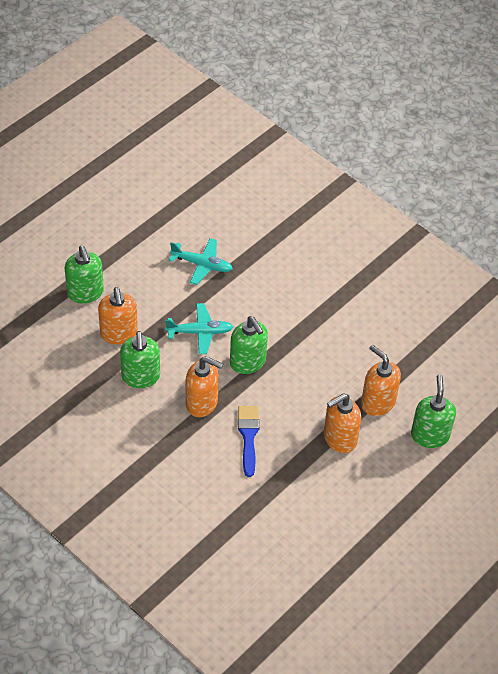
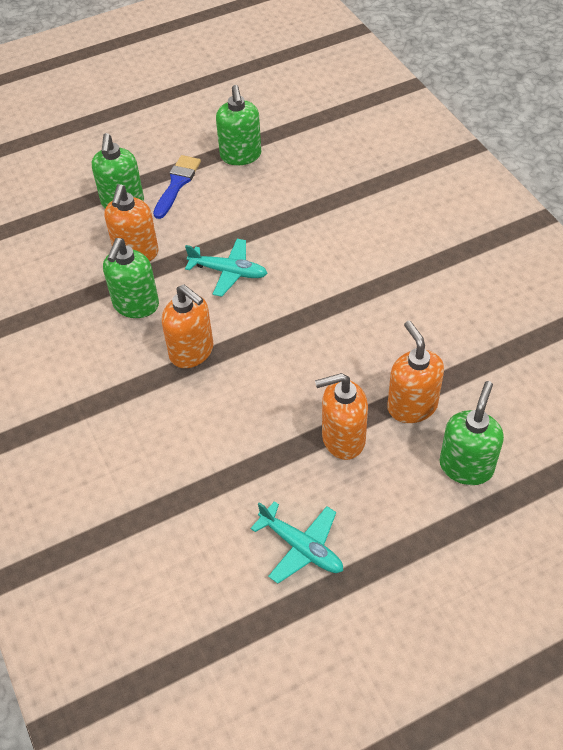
camera: 25 degrees right, 0 degrees up
turquoise plane [169,238,233,285] -> turquoise plane moved to [251,501,343,584]
green soap dispenser [230,316,268,374] -> green soap dispenser moved to [216,85,261,165]
blue brush [238,406,260,477] -> blue brush moved to [153,155,201,219]

